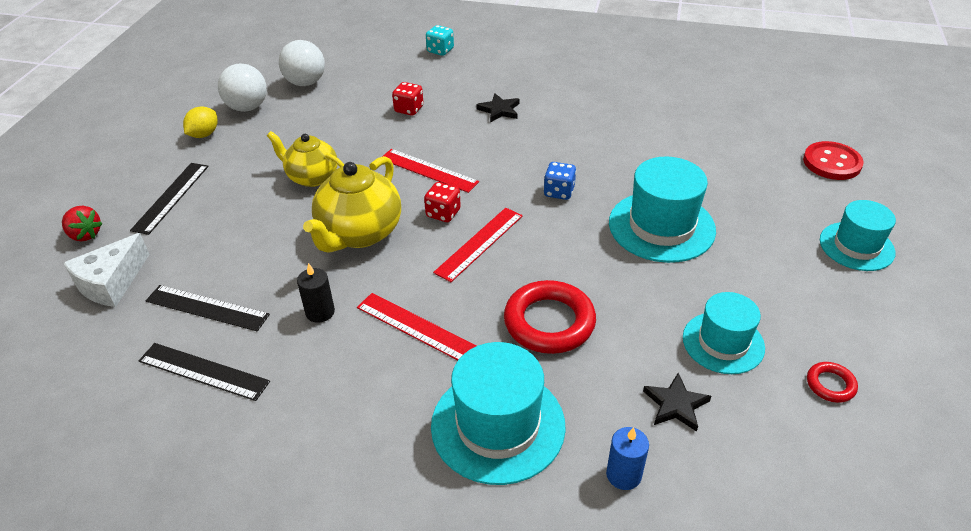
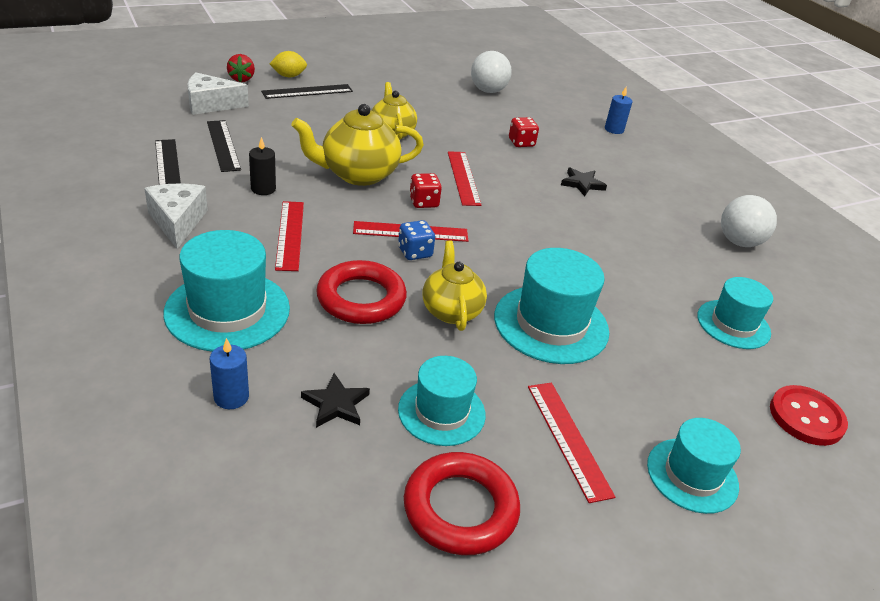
camera: 45 degrees right, 5 degrees down
yellow lemon [183,106,218,138] -> yellow lemon moved to [269,51,307,78]
white ball [218,63,267,112] -> white ball moved to [721,195,777,247]
turquoise dice [426,25,454,56] -> blue candle [605,87,632,134]
blue dice [543,162,576,200] -> blue dice moved to [398,220,435,260]
red ring [807,362,858,403] -> red ring [404,452,520,555], size x2.06
none -> white cheese [144,183,208,249]
none -> yellow teapot [423,241,487,331]
none -> red ruler [528,383,615,503]
none -> turquoise hat [697,277,773,349]

